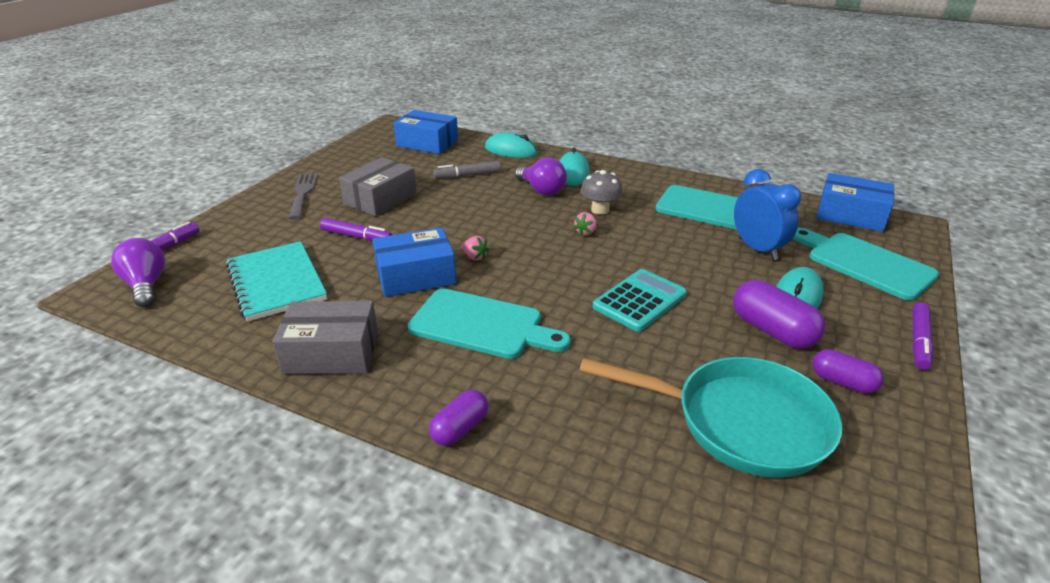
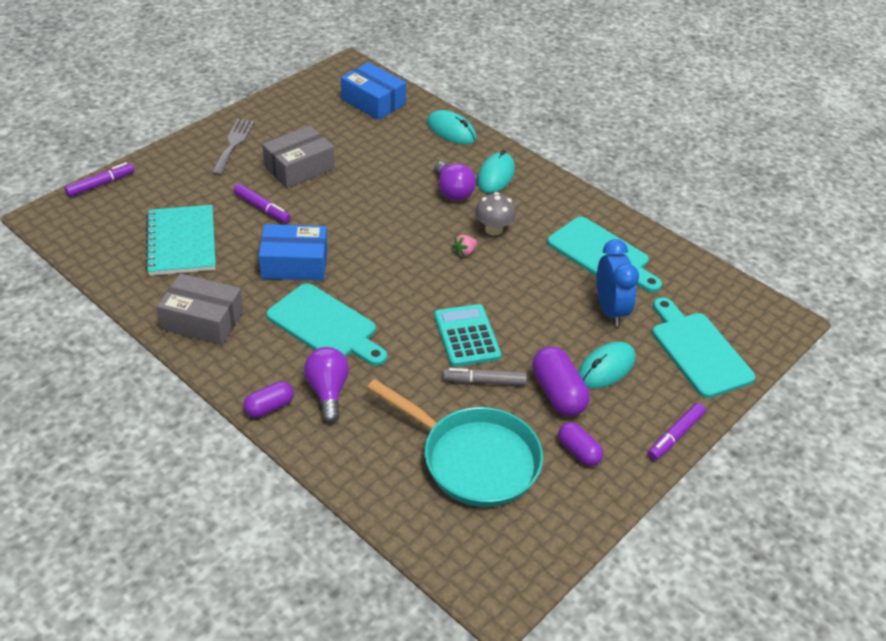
camera: 15 degrees right, 10 degrees up
purple light bulb [111,238,165,307] -> purple light bulb moved to [304,347,349,423]
grey marker [433,161,500,179] -> grey marker moved to [443,368,527,386]
pink strawberry [462,236,489,260] -> none
turquoise calculator [593,269,687,332] -> turquoise calculator turned 75 degrees counterclockwise [434,304,501,367]
blue box [816,173,894,232] -> none

